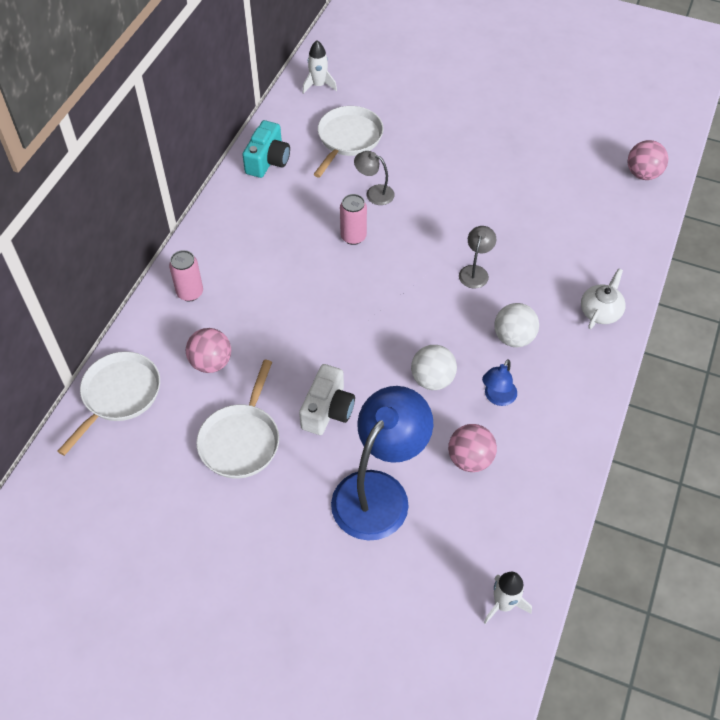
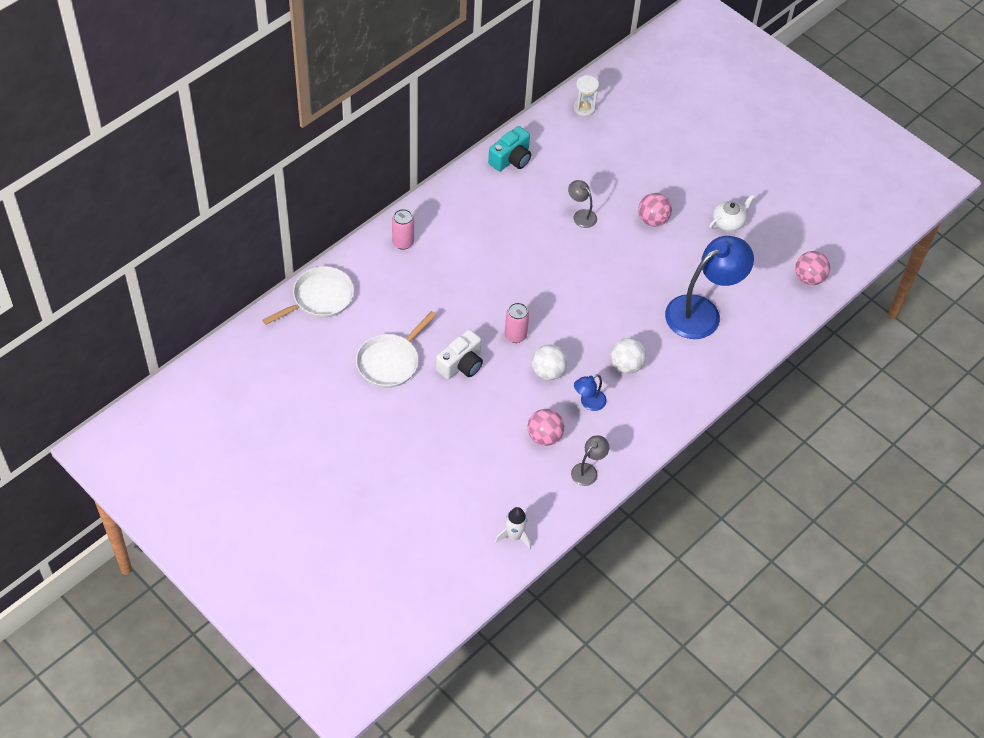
camera: 20 degrees right, 0 degrees up
pink ball [186,328,231,373] -> pink ball moved to [638,193,672,226]
white rocket [302,40,337,94] -> white hourglass [574,75,599,116]
white pan [313,106,383,178] -> none
blue lamp [331,386,433,541] -> blue lamp moved to [665,236,754,339]
pink can [340,194,367,245] -> pink can moved to [505,303,529,343]
grey lamp [459,226,496,289] -> grey lamp moved to [571,435,610,486]
white teapot [581,268,626,329] -> white teapot moved to [709,195,755,231]

